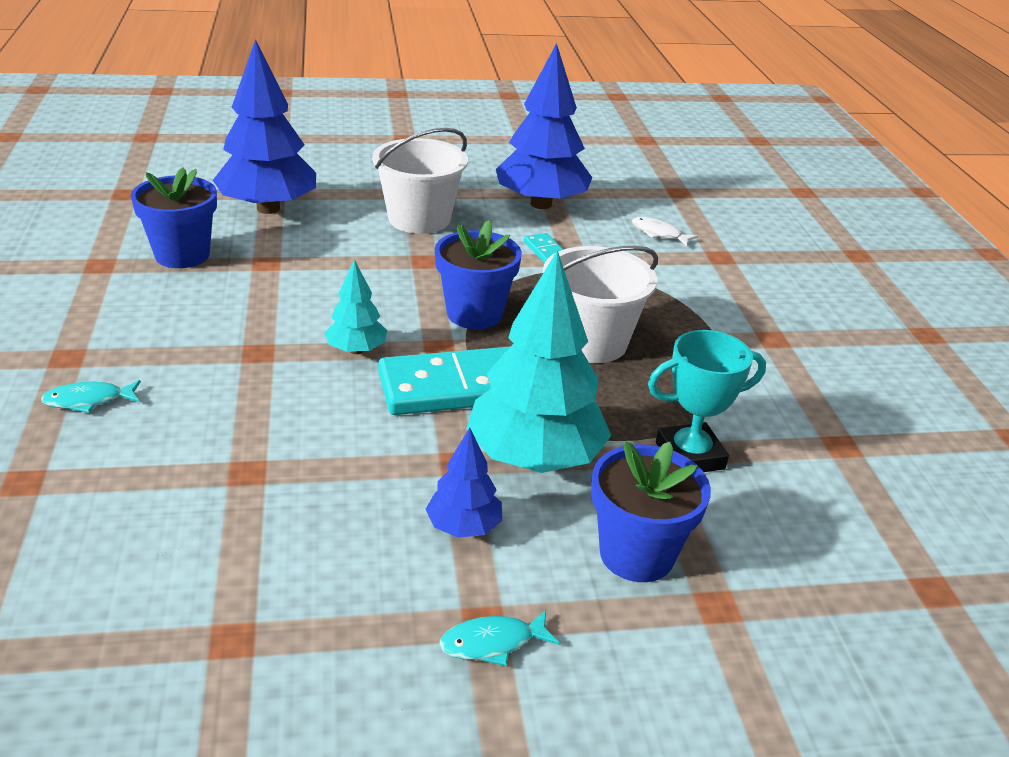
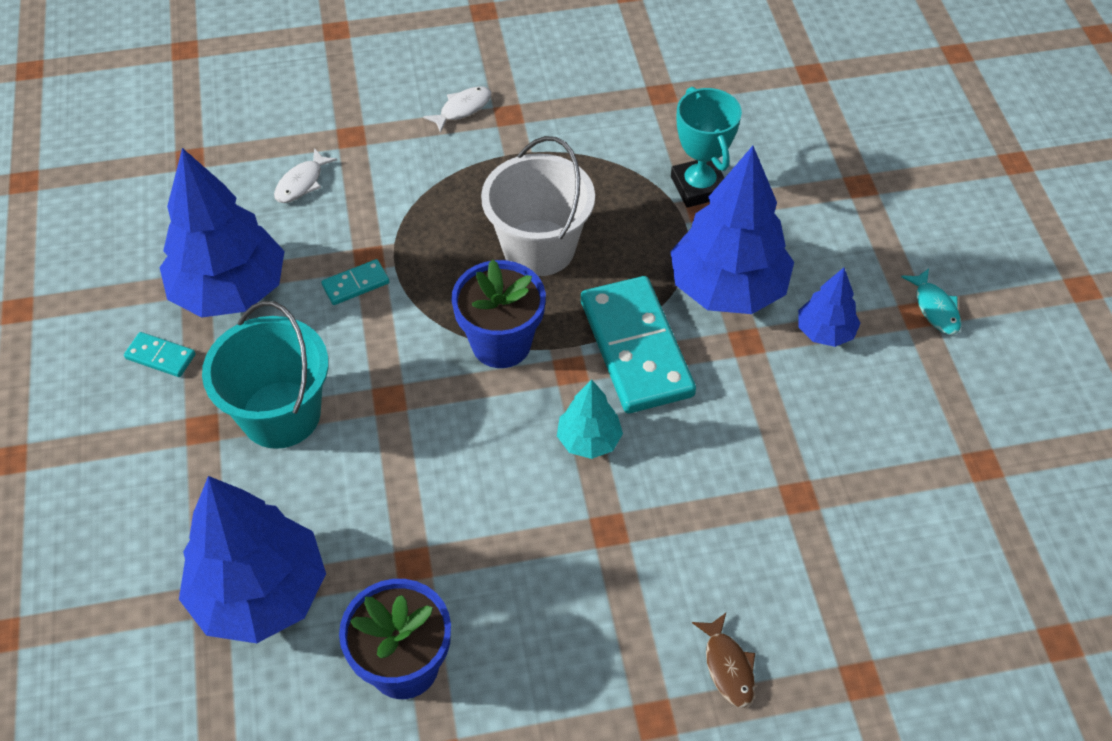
camera: 90 degrees left, 20 degrees up
turquoise fish [41,380,141,413] -> brown fish [692,613,755,707]
white bucket [372,128,468,234] -> turquoise bucket [202,301,329,449]
turquoise tree [466,250,611,473] -> blue tree [670,146,794,314]
blue flower pot [591,441,711,582] -> none
none -> turquoise domino [124,332,196,377]
none -> white fish [423,86,492,133]

